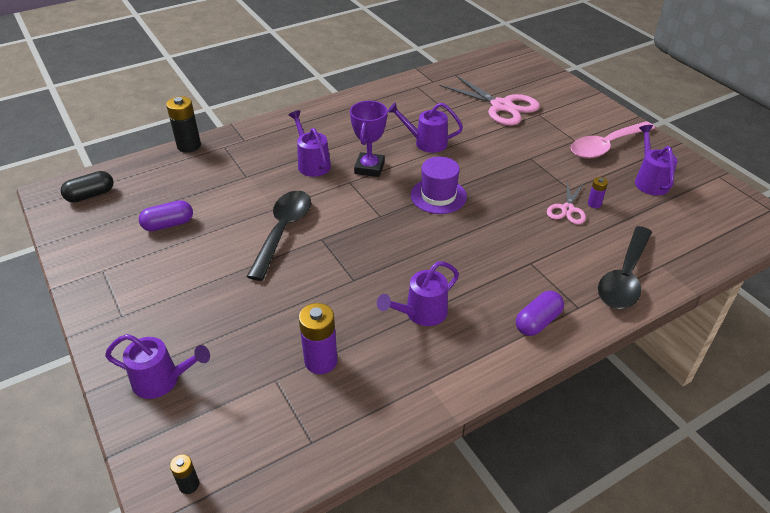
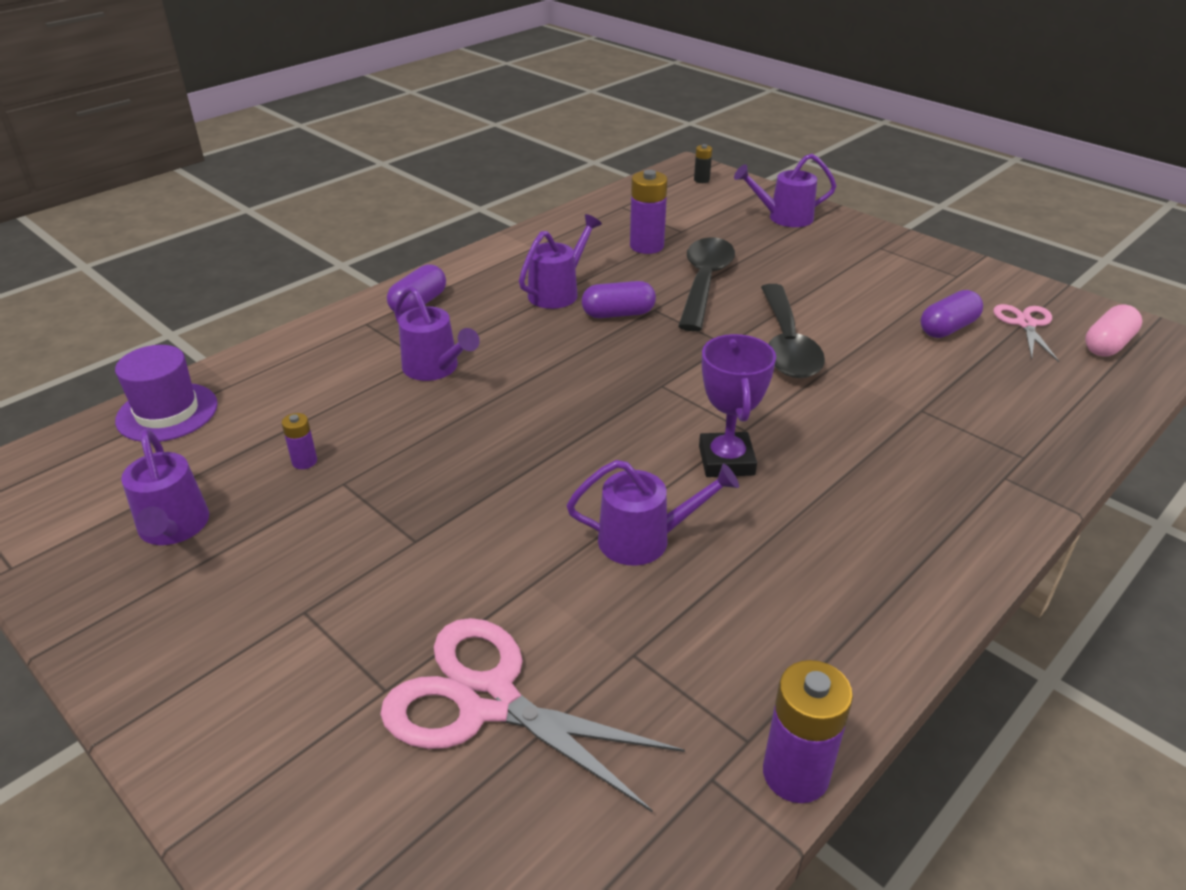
camera: 165 degrees right, 5 degrees down
black capsule [61,171,114,203] -> pink capsule [1085,304,1142,357]
black battery [166,96,201,153] -> none
purple watering can [289,110,331,177] -> purple watering can moved to [394,286,480,381]
purple hat [410,157,467,214] -> purple hat moved to [115,345,218,442]
pink scissors [547,181,586,224] -> pink scissors moved to [993,304,1059,362]
pink spoon [571,121,655,158] -> none
black spoon [598,226,652,309] -> black spoon moved to [678,238,735,331]
none -> purple capsule [582,281,656,318]
none -> purple battery [763,660,853,803]

